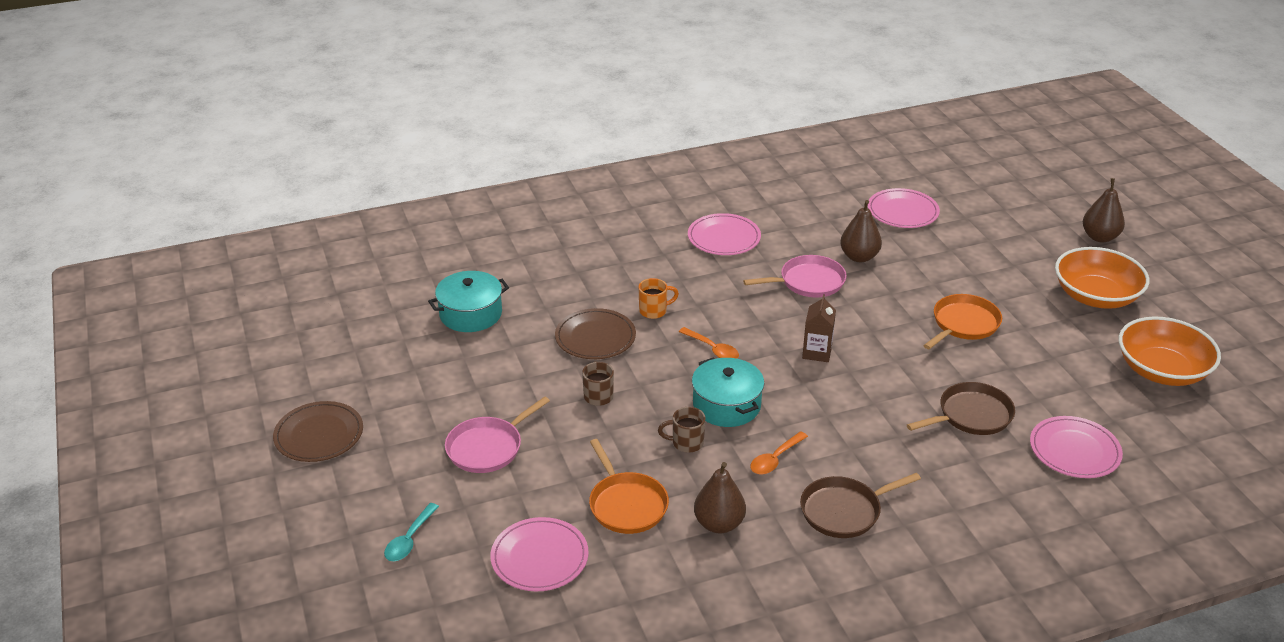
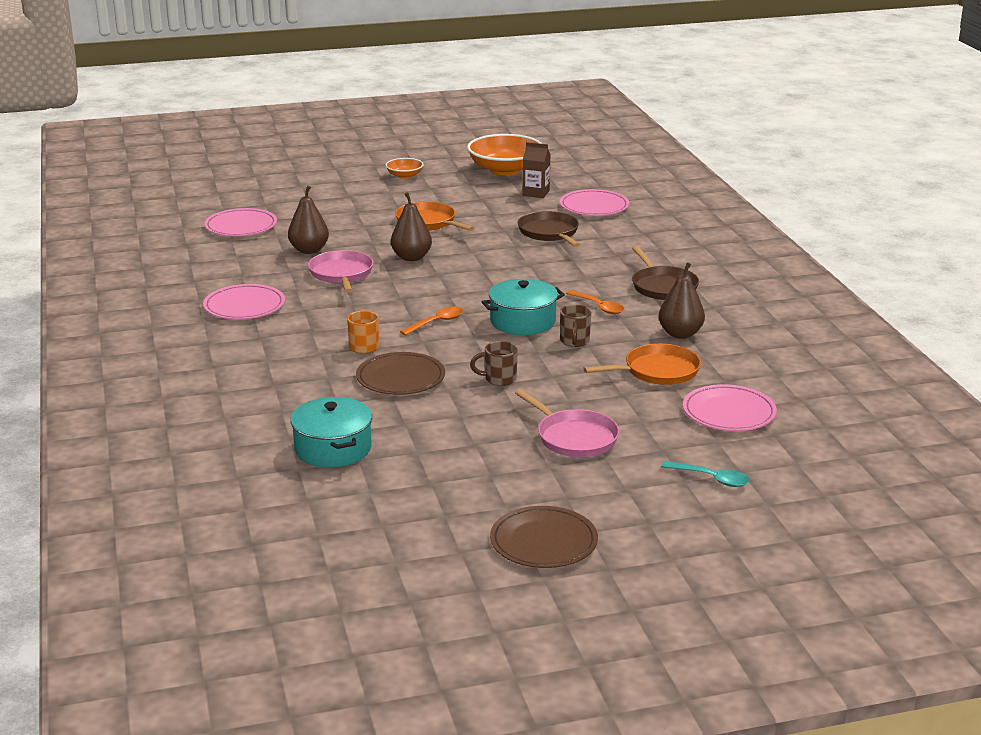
camera: 85 degrees left, 10 degrees down
brown carton [802,294,836,362] -> brown carton moved to [523,142,551,198]
orange bowl [1055,247,1149,309] -> orange bowl [385,158,424,179], size x0.49
brown pear [1083,178,1125,243] -> brown pear moved to [391,192,432,261]

